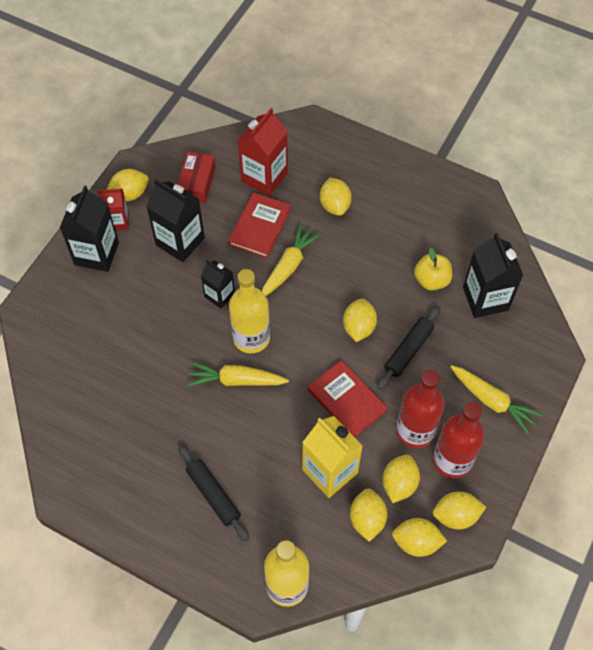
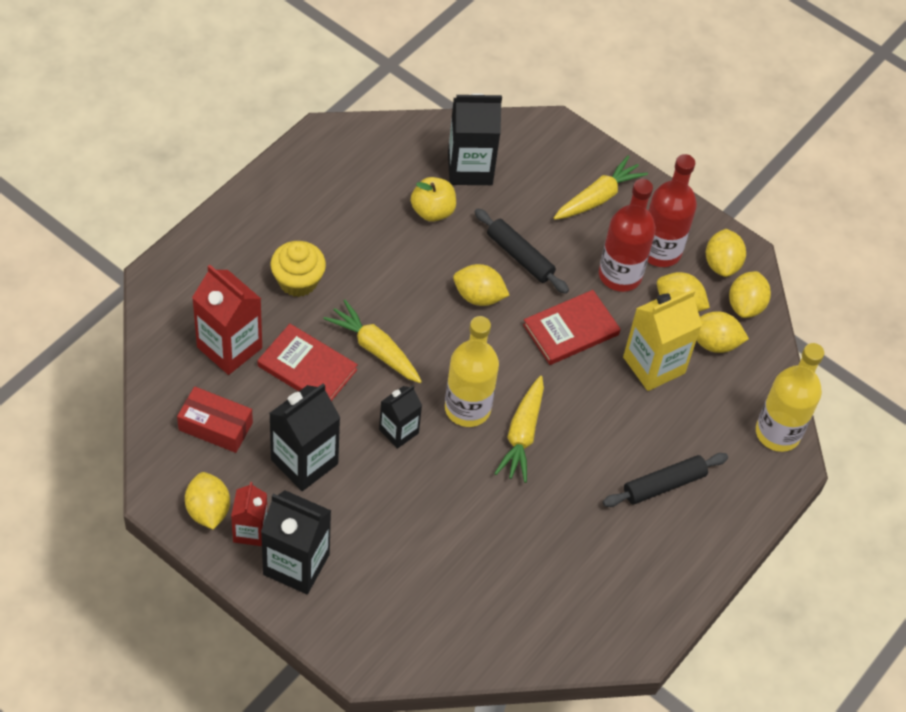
camera: 85 degrees left, 5 degrees down
yellow lemon [320,178,352,216] -> yellow cupcake [271,241,326,297]

